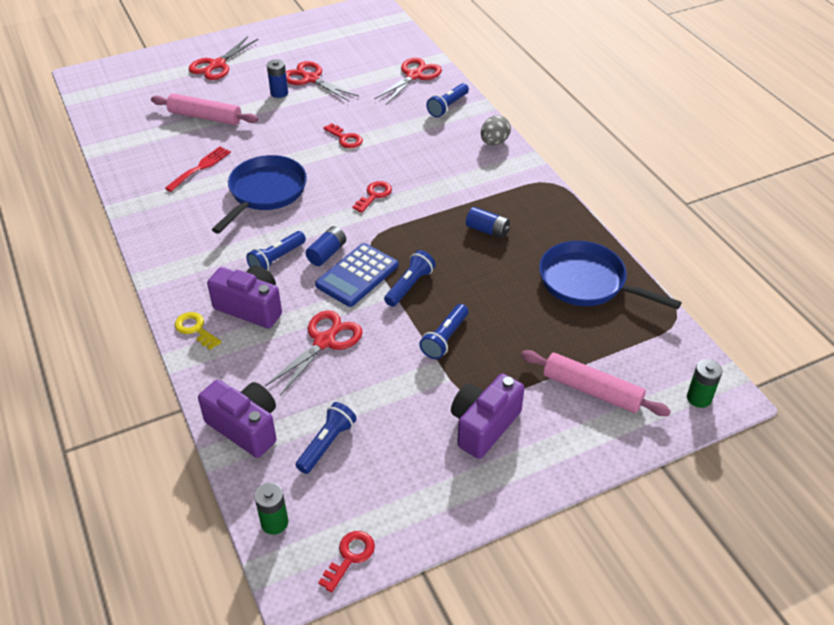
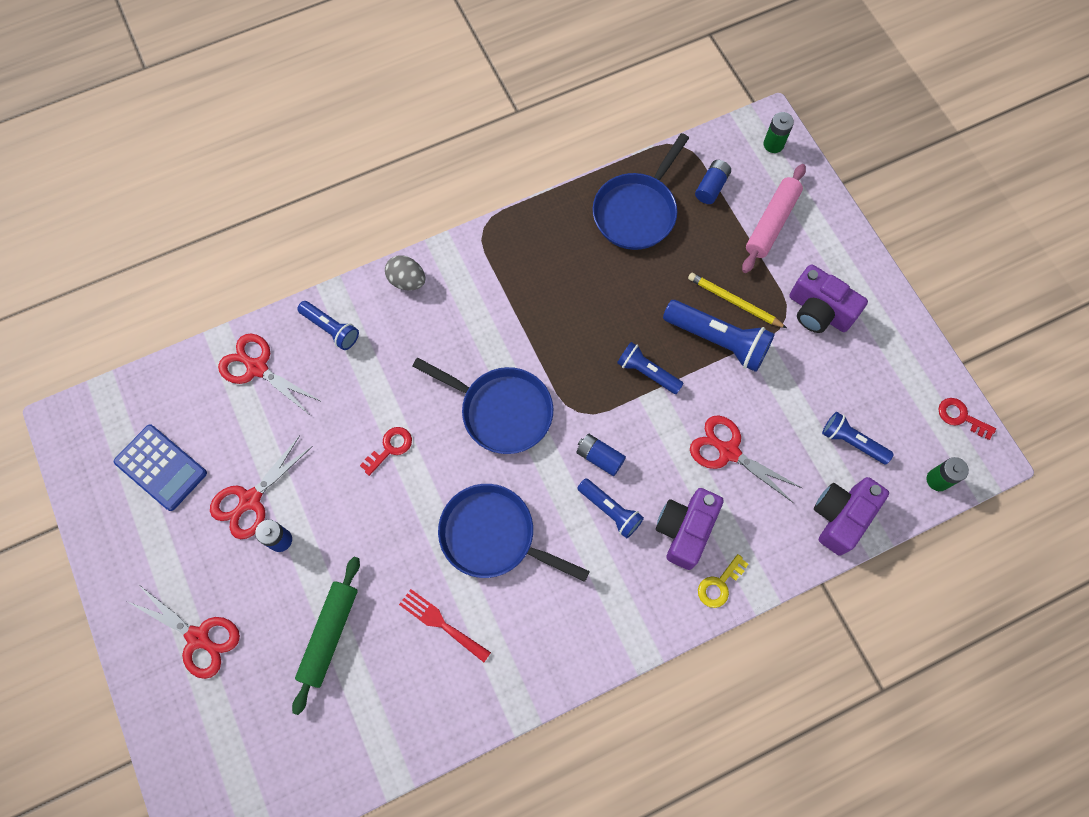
camera: 90 degrees left, 25 degrees up
pink rolling pin [151,93,258,125] -> green rolling pin [292,557,360,715]
blue calculator [315,243,398,307] -> blue calculator moved to [114,425,207,511]
red key [353,181,392,213] -> blue pan [412,358,553,454]
blue flashlight [419,304,468,359] -> blue flashlight [663,300,775,372], size x1.61
blue battery [466,207,510,239] -> blue battery moved to [695,160,731,204]
none -> yellow pencil [688,273,787,328]

